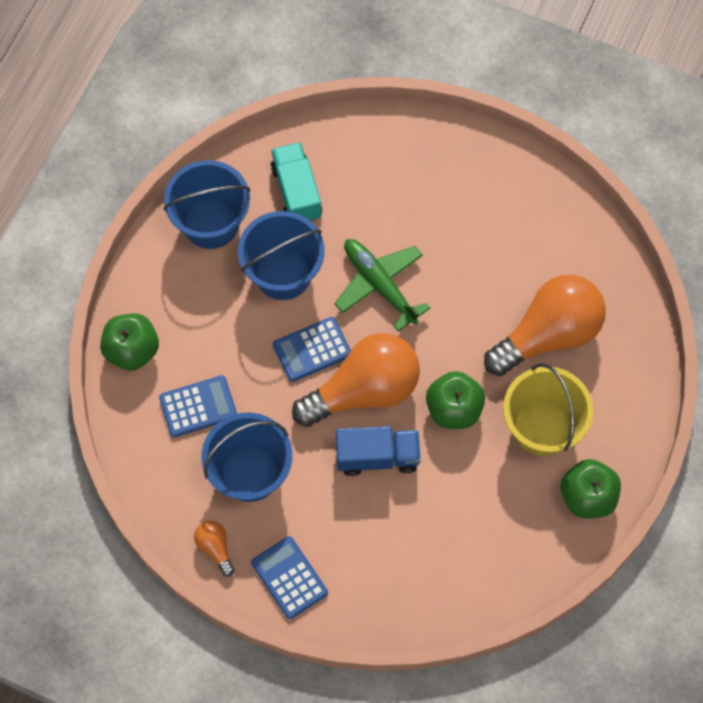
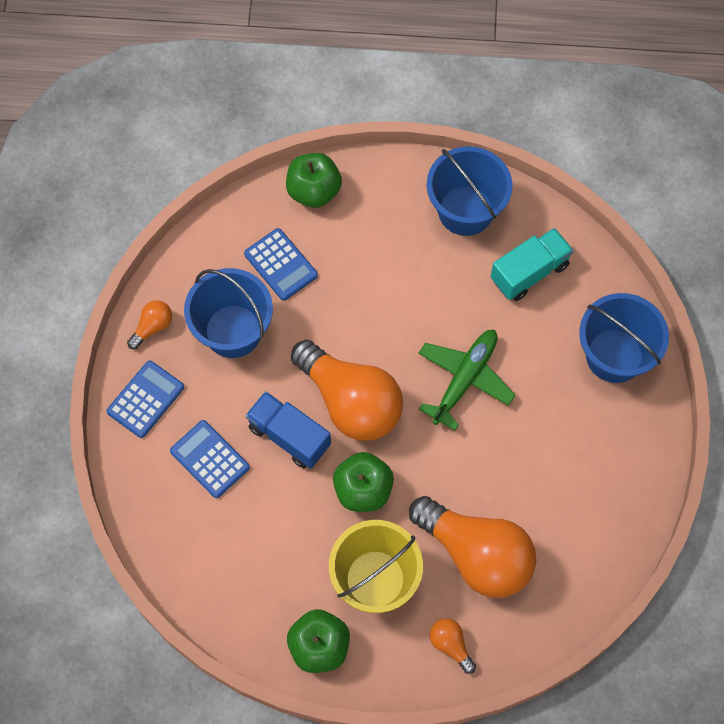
camera: 70 degrees right, 0 degrees up
blue bucket [238,211,325,300] -> blue bucket moved to [579,293,669,383]
blue calculator [273,317,351,382] -> blue calculator moved to [170,420,250,498]
blue truck [336,426,421,476] -> blue truck turned 150 degrees clockwise [246,391,331,469]
none -> orange light bulb [430,618,476,674]

